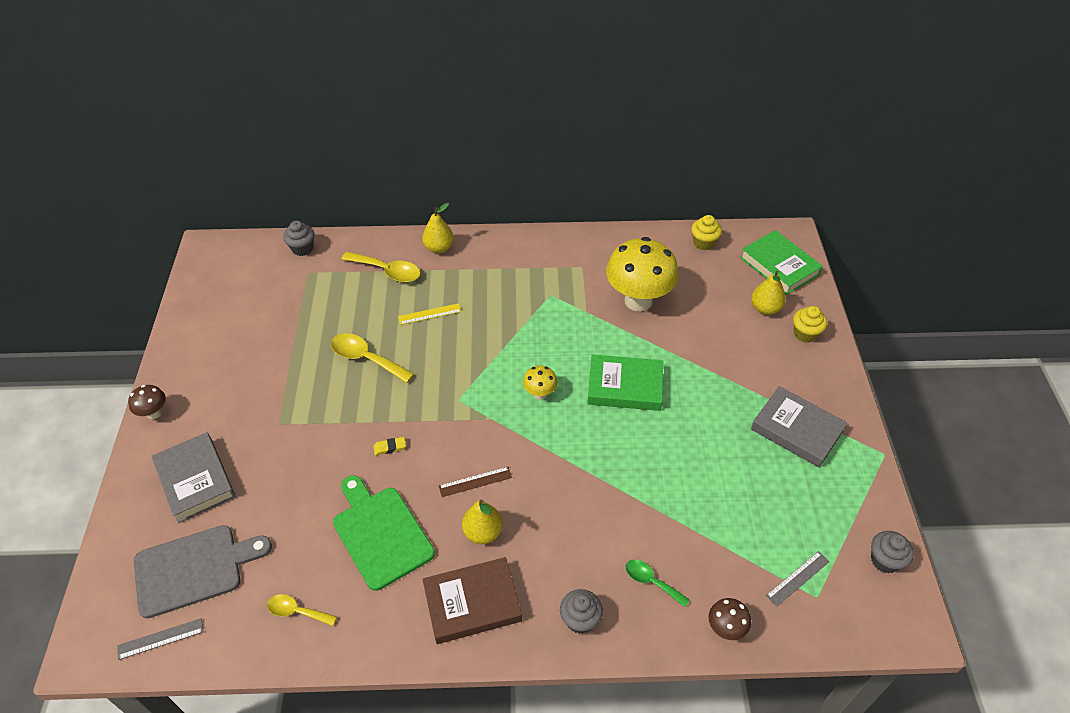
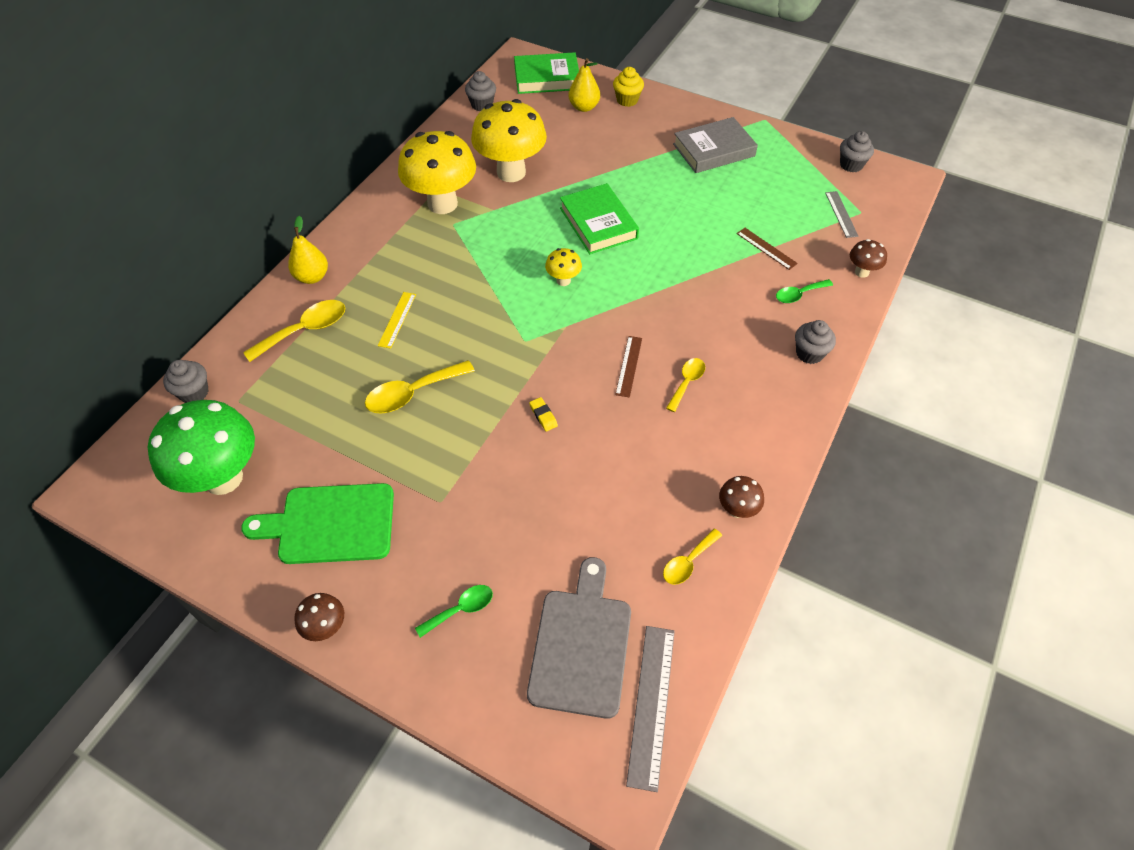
camera: 60 degrees left, 5 degrees up
grey ruler [117,618,203,660] -> grey ruler [626,626,675,792], size x1.61
grey book [151,432,235,523] -> green spoon [415,585,493,638]
green cutting board [333,475,435,591] -> green cutting board moved to [241,483,394,564]
yellow eraser [373,437,406,455] -> yellow eraser turned 45 degrees counterclockwise [529,397,558,431]
brown book [422,557,522,644] -> none
yellow pear [462,500,503,544] -> yellow spoon [666,358,705,412]
green book [587,354,663,411] -> green book turned 60 degrees counterclockwise [560,183,639,254]
yellow cupcake [691,215,722,250] -> grey cupcake [465,71,496,111]
none -> green mushroom [148,400,255,495]
none -> yellow mushroom [398,131,476,214]
none -> brown mushroom [719,476,764,518]
none -> brown ruler [737,228,798,270]

